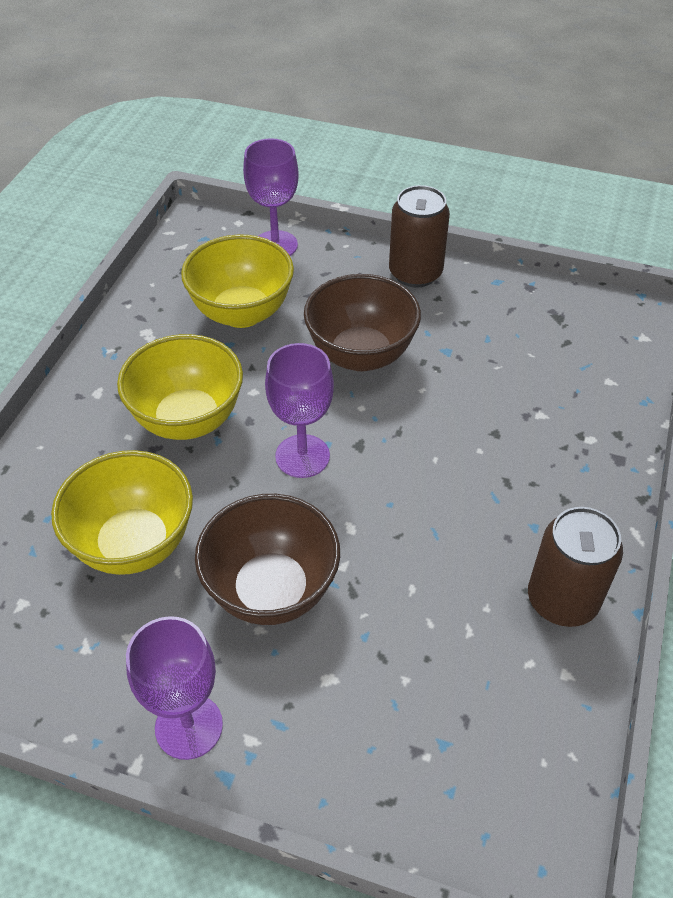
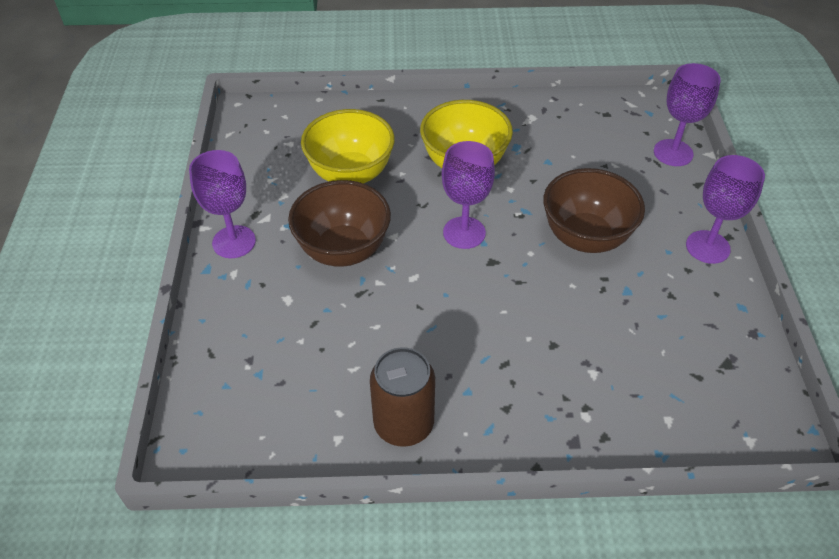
camera: 70 degrees right, 0 degrees up
yellow bowl [181,234,294,328] -> none
brown can [389,185,450,288] -> purple goblet [686,155,765,264]

